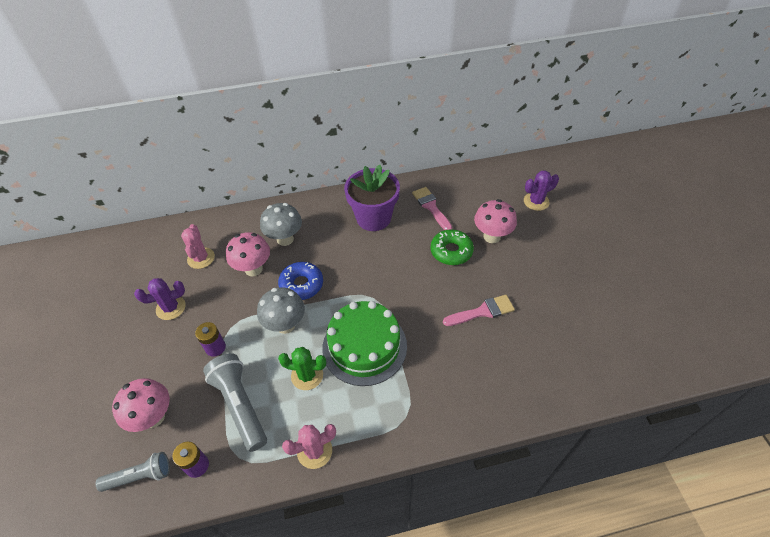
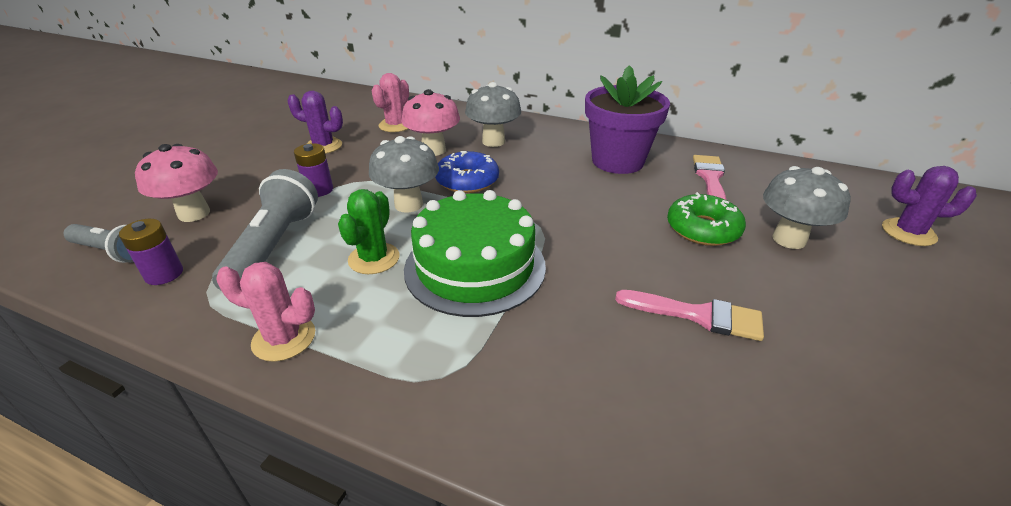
camera: 35 degrees right, 15 degrees down
green cactus [278,347,326,390] -> green cactus turned 60 degrees clockwise [338,189,400,274]
pink mushroom [474,199,517,243] -> grey mushroom [763,166,851,249]

